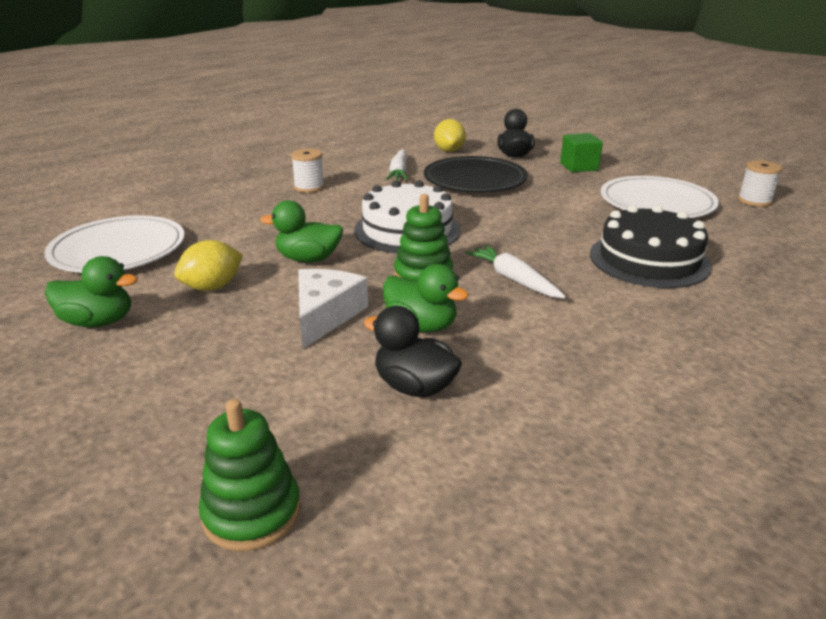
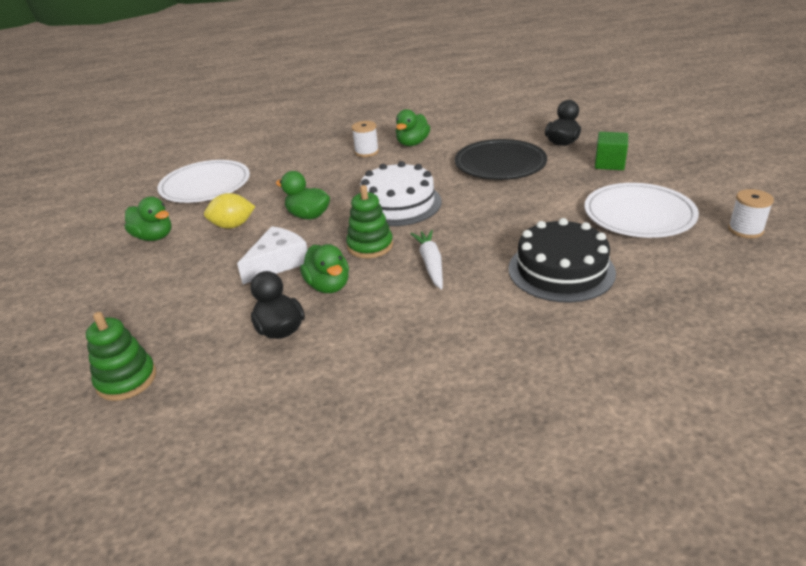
camera: 30 degrees right, 5 degrees up
white carrot [386,149,408,180] -> none
yellow lemon [434,119,466,152] -> none
none -> green duck [396,109,430,146]

